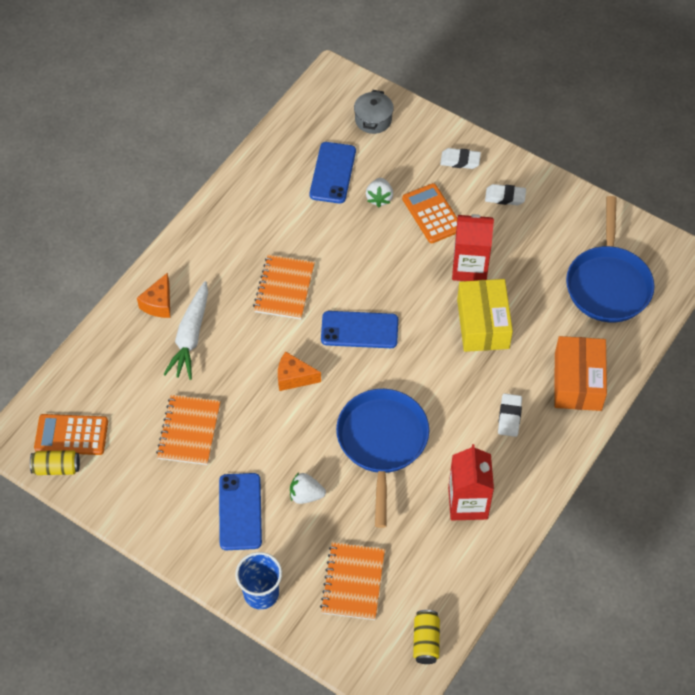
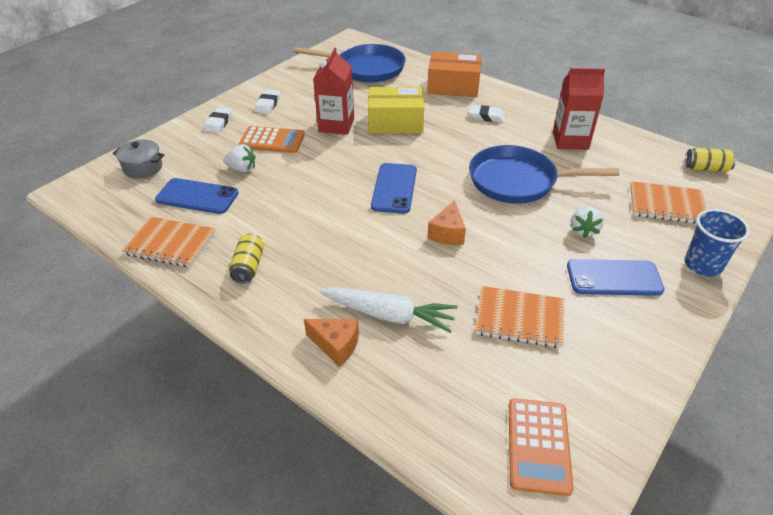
camera: 85 degrees left, 15 degrees down
yellow can [30,450,80,475] -> yellow can moved to [229,234,264,283]
orange notebook [253,255,315,319] -> orange notebook moved to [122,216,216,267]
orange calculator [402,183,458,243] -> orange calculator turned 150 degrees counterclockwise [239,126,305,153]

